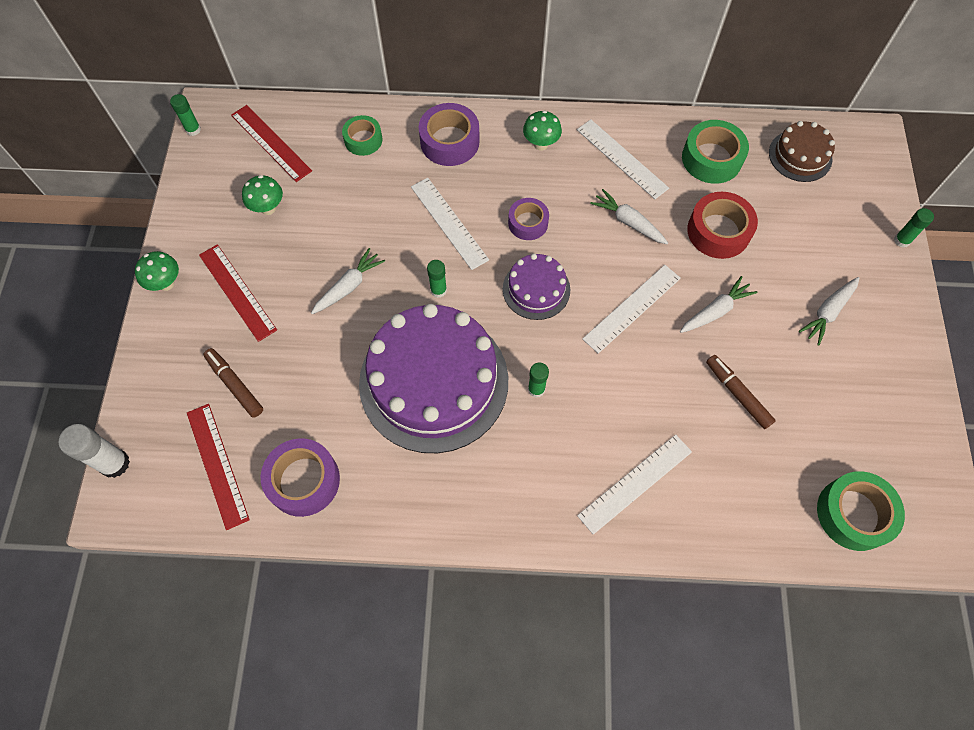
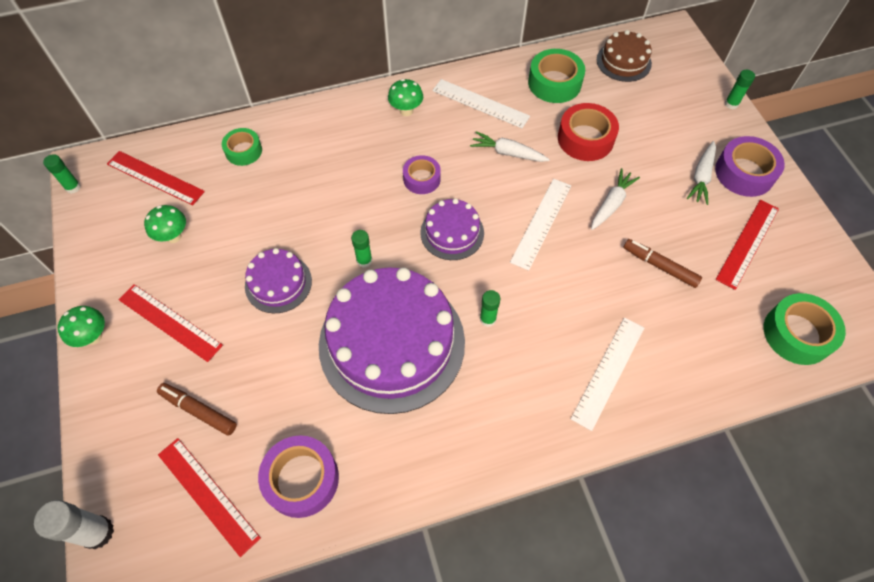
camera: 20 degrees left, 5 degrees down
white carrot [311,248,385,314] -> purple cake [245,248,312,313]
white ruler [411,178,489,270] -> none
purple tape [419,103,479,166] -> purple tape moved to [715,136,785,197]
none -> red ruler [716,200,779,290]

